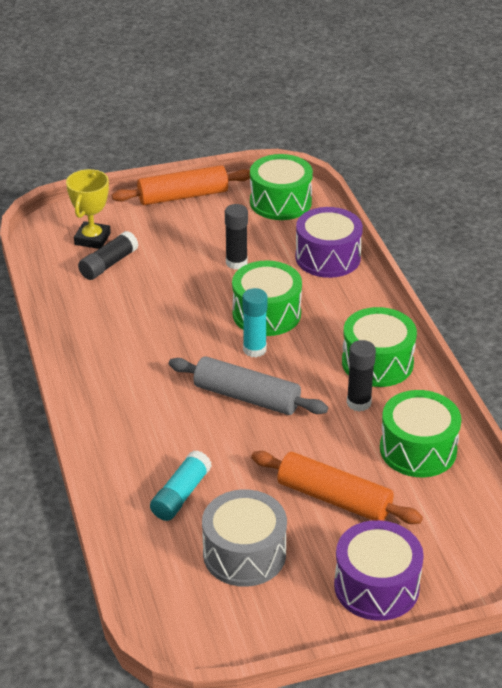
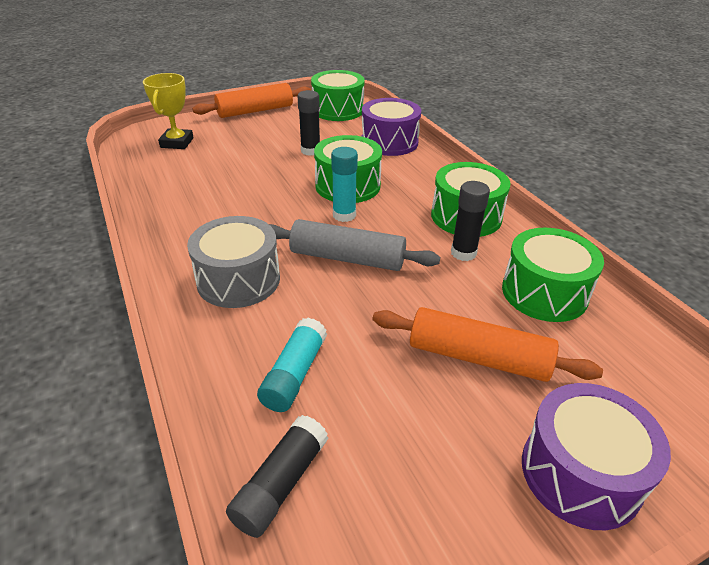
camera: 10 degrees left, 0 degrees up
black glue stick [78,231,139,280] -> black glue stick moved to [226,415,328,538]
grey drum [202,489,287,587] -> grey drum moved to [187,216,280,308]

